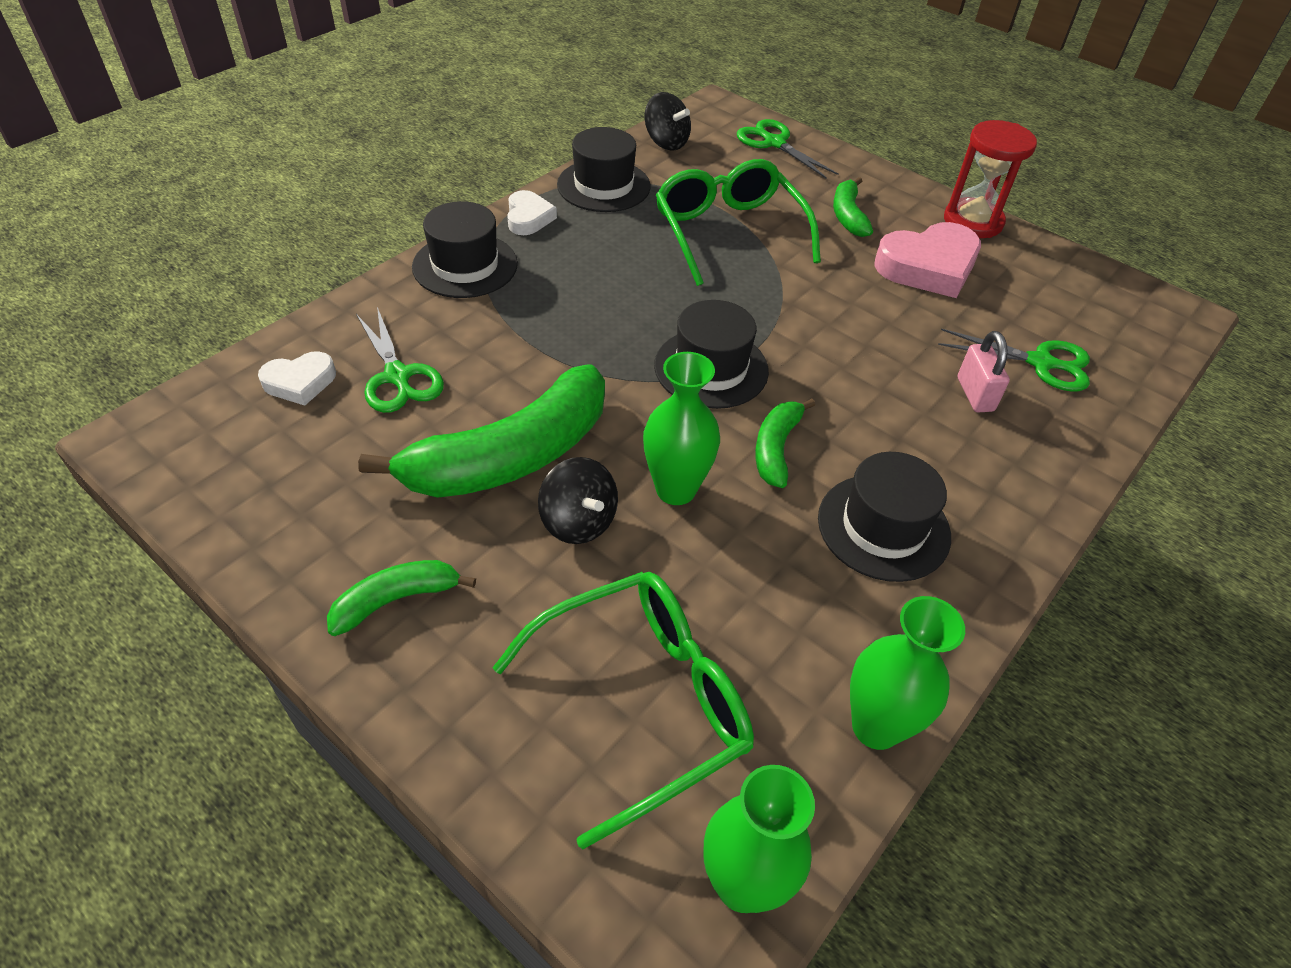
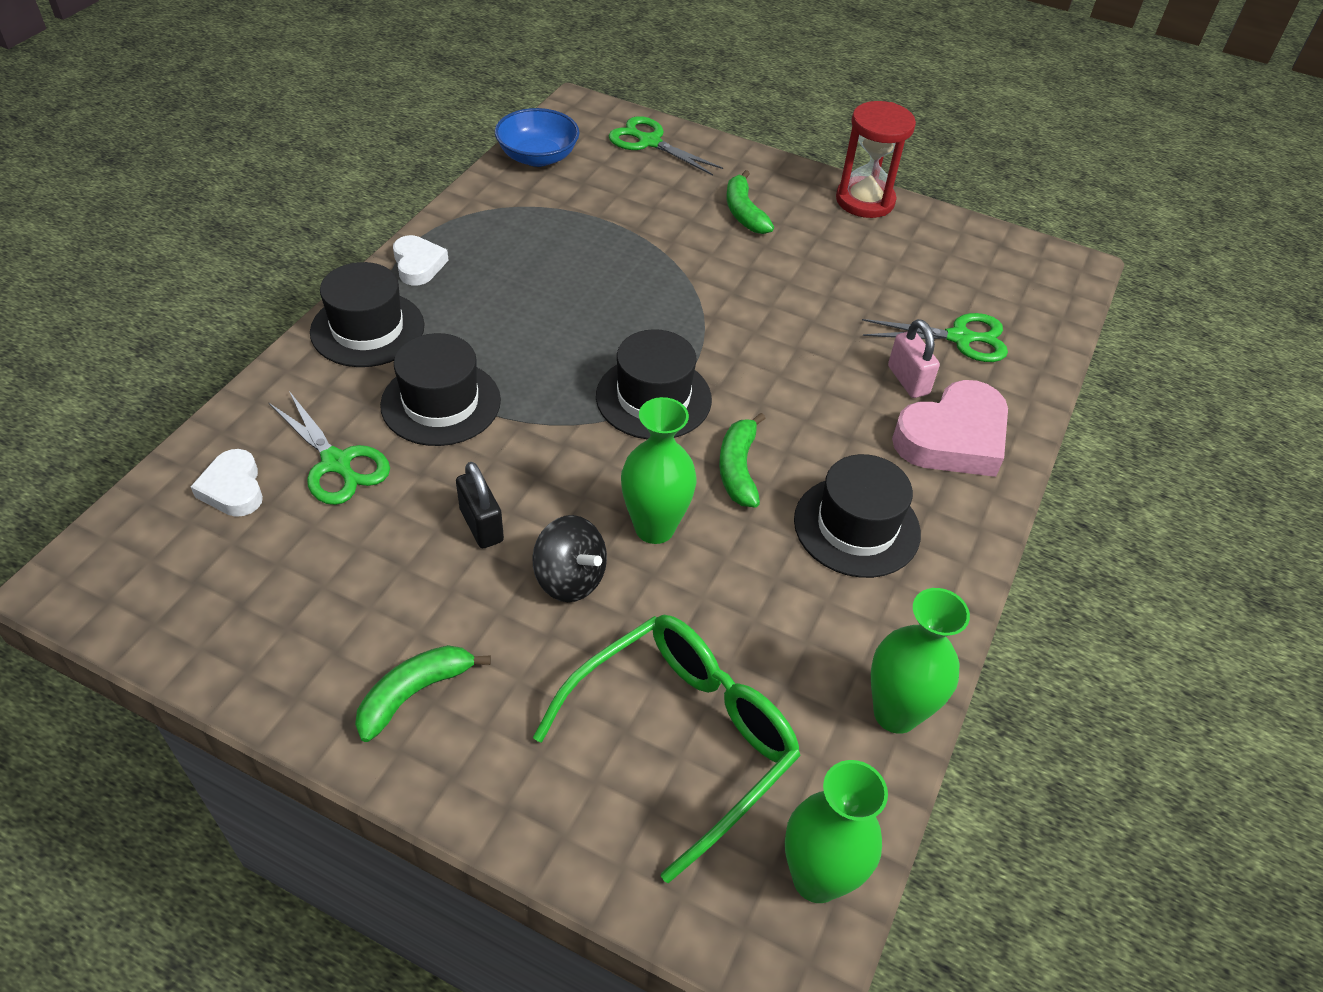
camera: 15 degrees left, 0 degrees up
white heart [258,351,336,406] -> white heart turned 105 degrees clockwise [191,449,263,517]
green banana [358,365,605,498] -> black padlock [456,462,504,548]
black hat [557,127,651,212] -> black hat moved to [380,333,501,446]
black spinning top [645,92,691,150] -> blue bowl [495,108,579,167]
green glasses [656,159,821,286] -> none
pink heart [874,222,981,298] -> pink heart moved to [892,380,1008,477]

